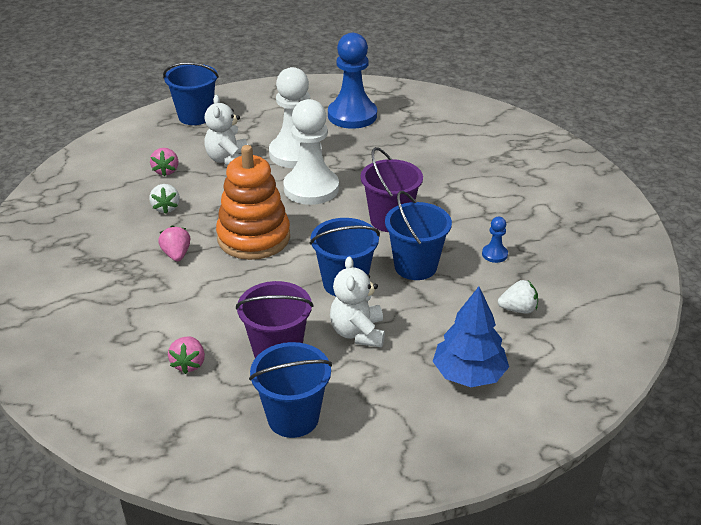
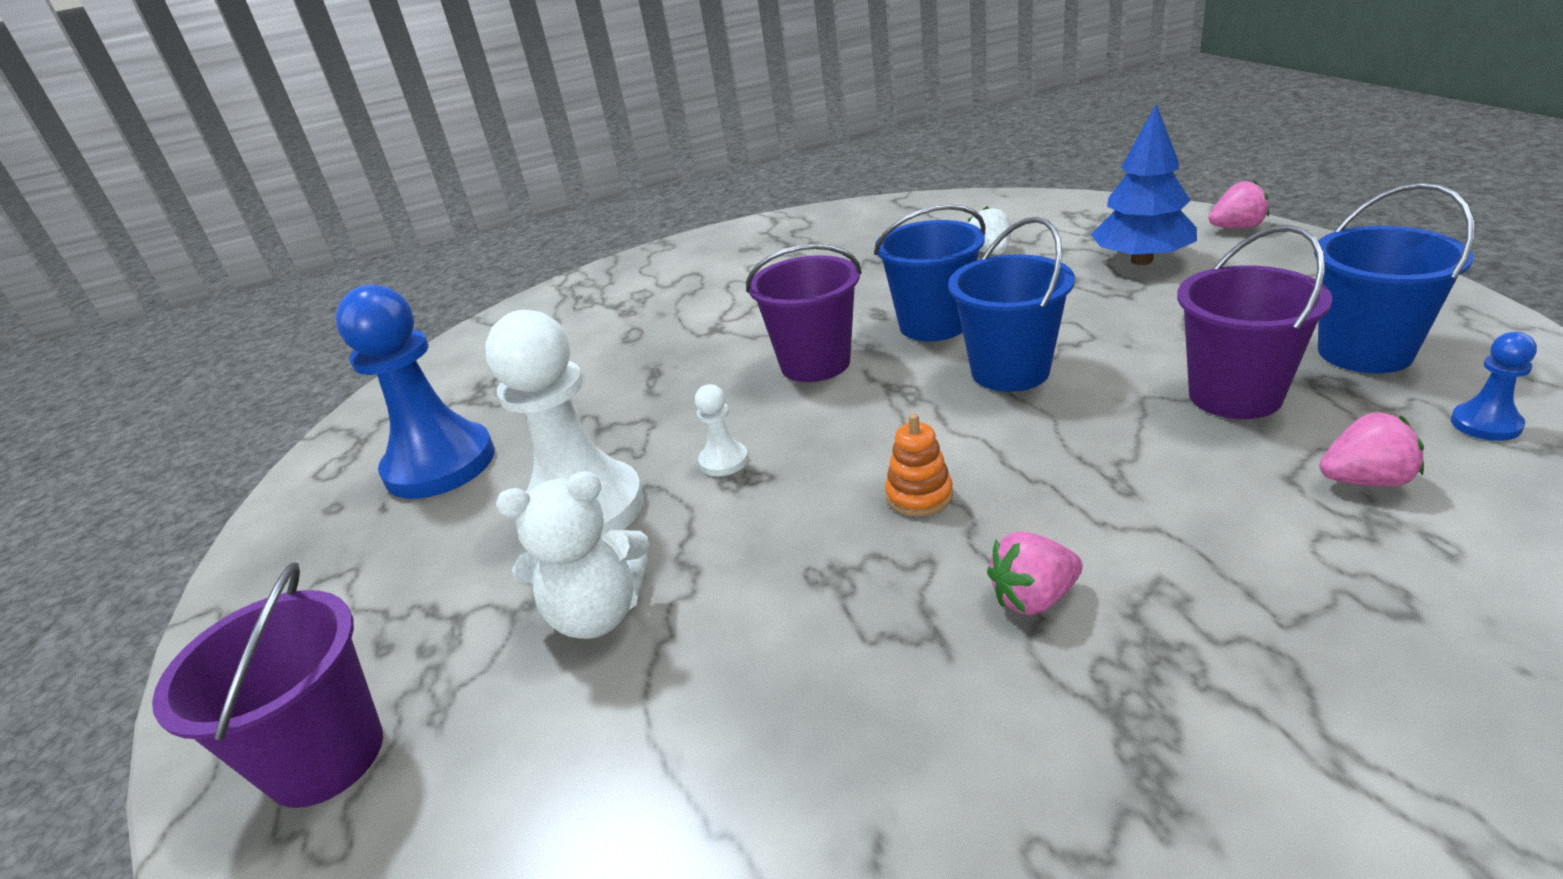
camera: 90 degrees left, 5 degrees down
white strawberry [149,184,180,214] -> none
pink strawberry [150,148,178,176] -> pink strawberry moved to [1208,180,1269,228]
blue bucket [163,62,219,125] -> purple bucket [152,562,383,808]
orange stacking toy [216,145,290,260] -> orange stacking toy [885,413,953,517], size x0.41
white pawn [283,99,339,205] -> white pawn [695,384,748,476], size x0.42
white teddy bear [330,256,385,347] -> none
blue pawn [482,217,508,263] -> blue pawn moved to [1451,332,1537,441]

